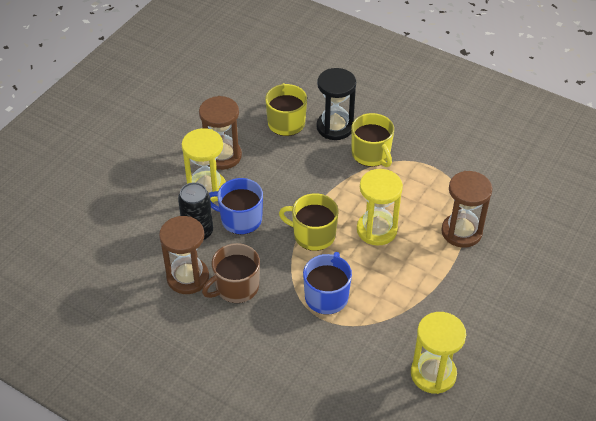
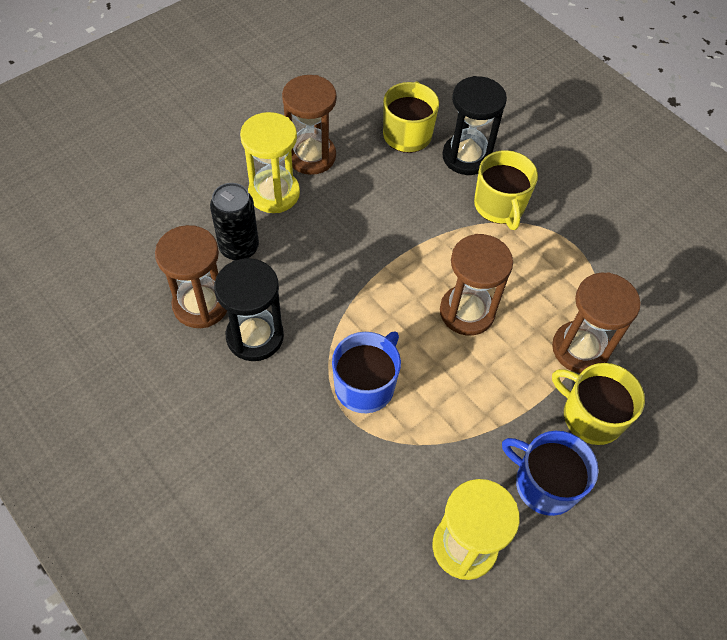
camera: 15 degrees right, 10 degrees up
brown mug [202,243,260,303] -> black hourglass [214,258,284,361]
blue mug [209,178,263,235] -> blue mug moved to [502,431,599,516]
yellow mug [279,193,338,251] -> yellow mug moved to [552,363,645,445]
yellow hourglass [357,169,403,246] -> brown hourglass [440,234,513,336]

